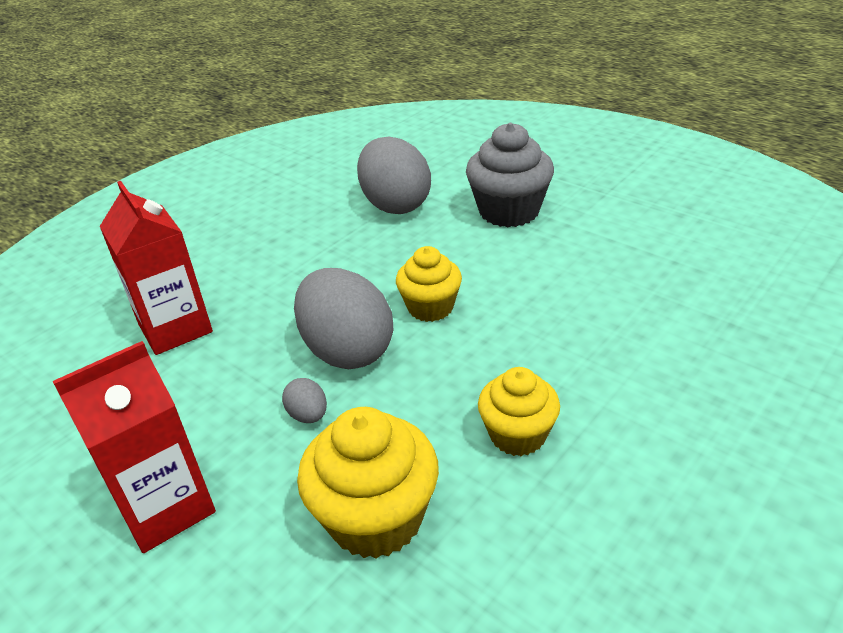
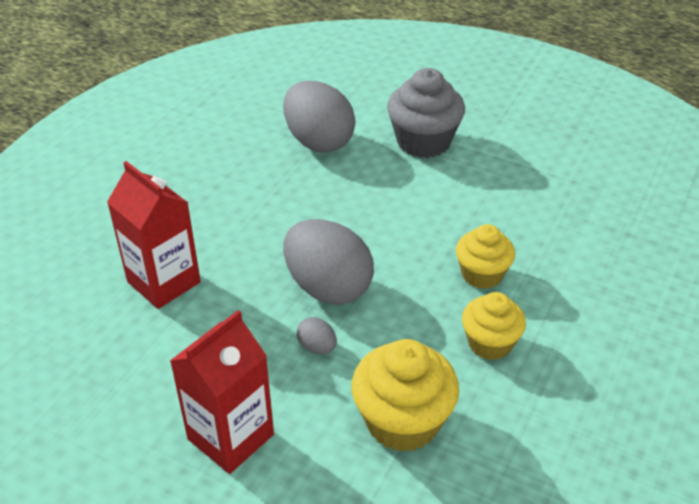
camera: 15 degrees left, 5 degrees up
yellow cupcake [396,246,462,322] -> yellow cupcake moved to [456,224,515,289]

